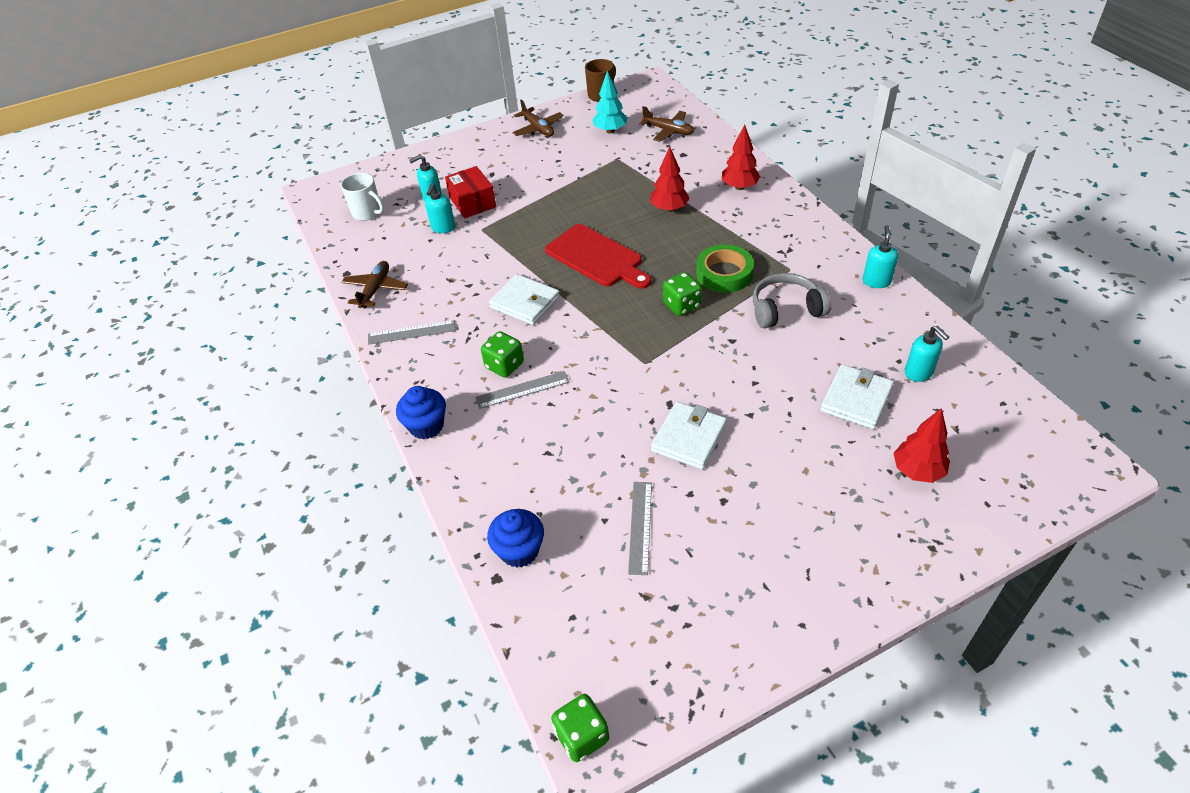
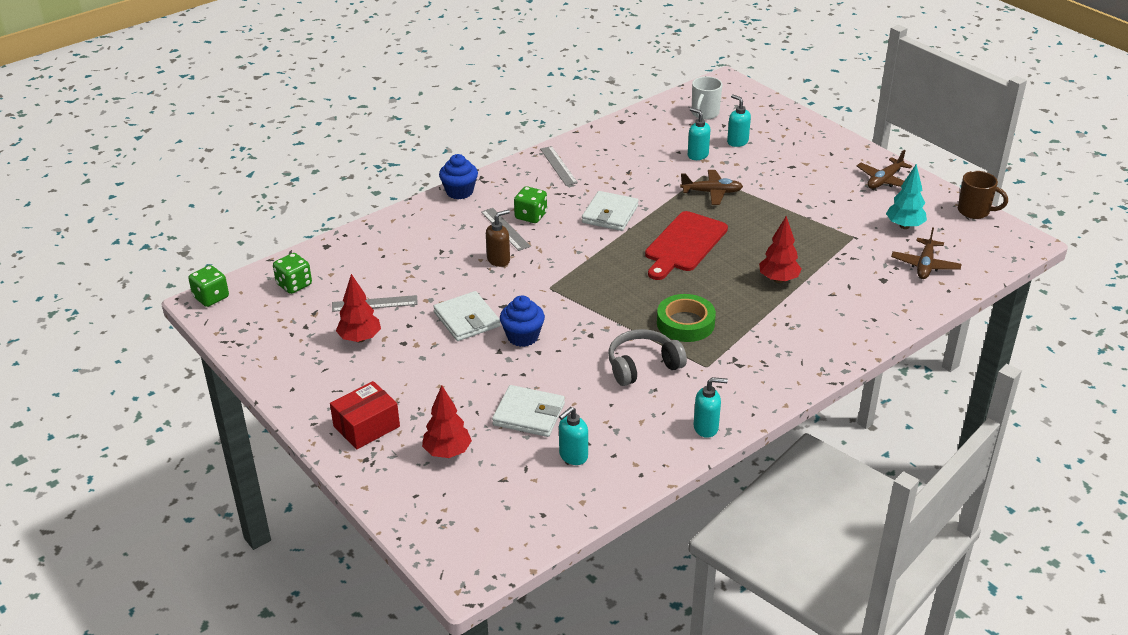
camera: 75 degrees right, 10 degrees down
brown plane [341,261,408,309] -> brown plane moved to [680,170,743,205]
turquoise soap dispenser [425,184,455,233] -> turquoise soap dispenser turned 45 degrees clockwise [688,108,710,160]
red box [445,166,496,218] -> red box moved to [330,381,400,449]
blue cupcake [487,509,544,568] -> blue cupcake moved to [500,296,545,347]
white wallet [651,402,727,470] -> white wallet turned 45 degrees clockwise [433,291,500,341]
green dice [663,272,702,316] -> green dice moved to [273,253,312,294]
red tree [722,125,761,190] -> red tree moved to [336,274,381,342]
grey headphones [753,273,831,328] -> grey headphones turned 90 degrees counterclockwise [608,329,687,386]
none -> brown soap dispenser [486,210,510,267]

